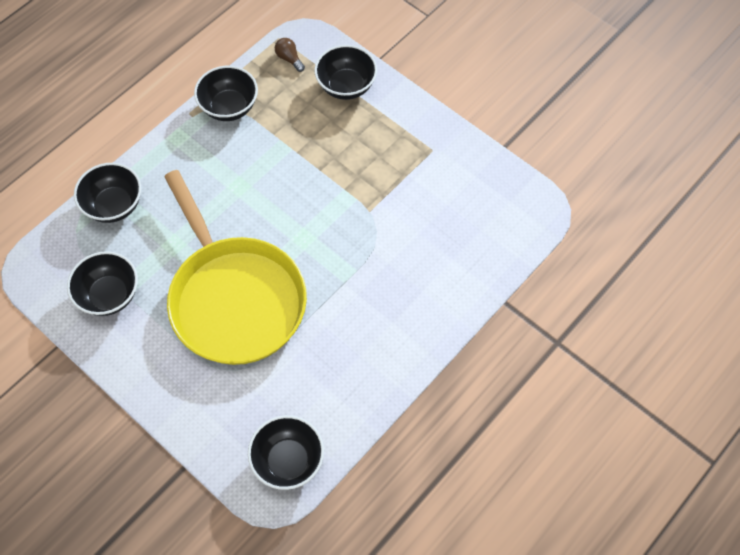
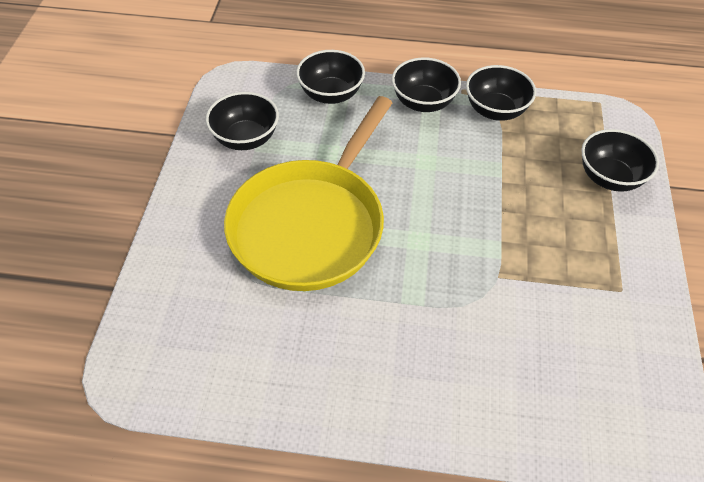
camera: 55 degrees right, 10 degrees down
black bowl [248,415,324,490] -> black bowl moved to [392,57,461,112]
brown light bulb [275,38,305,72] -> none

